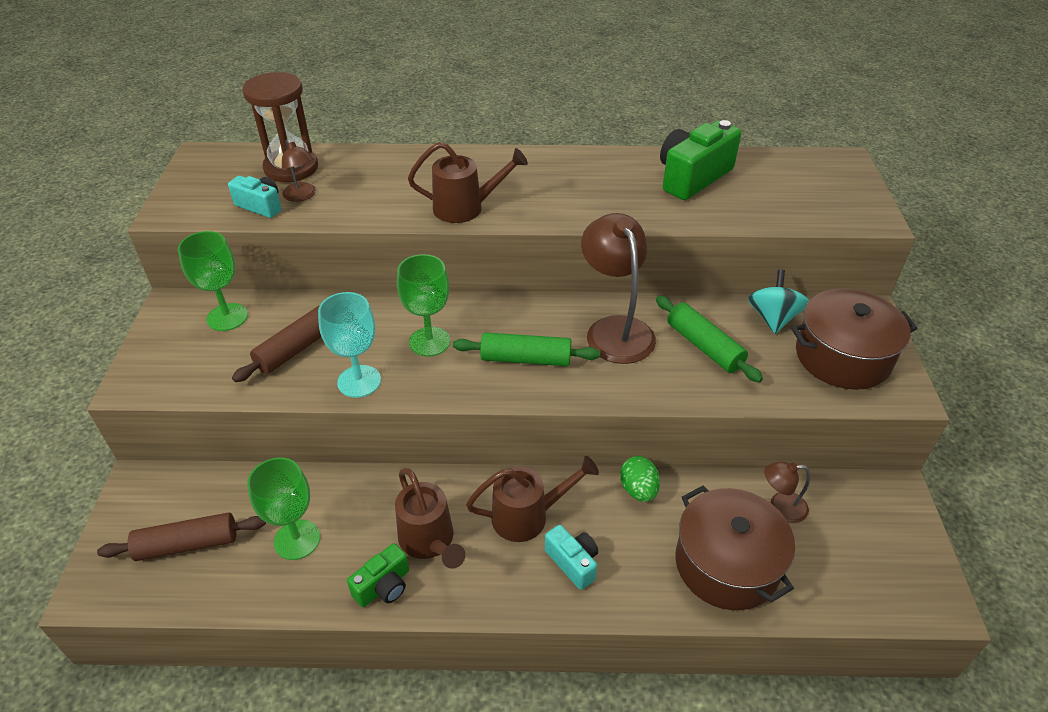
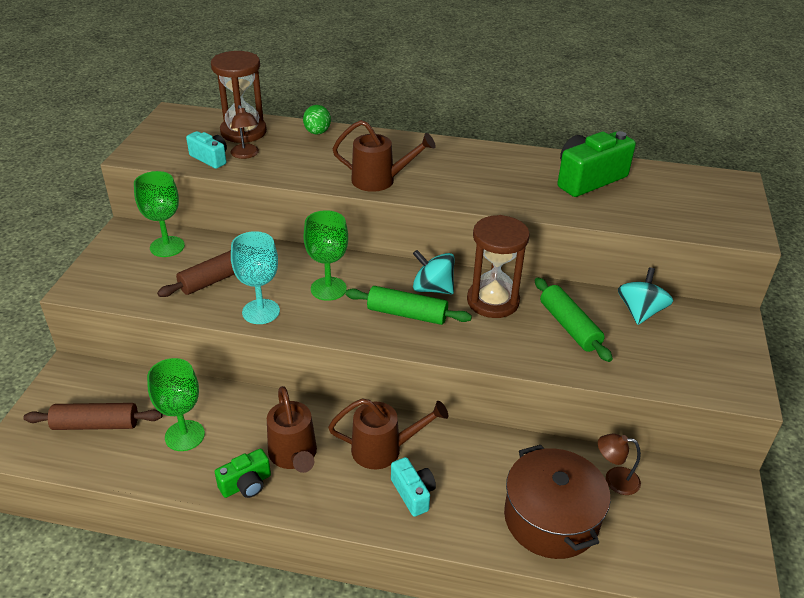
camera: 10 degrees right, 5 degrees down
brown lamp [581,213,656,364] -> brown hourglass [467,215,530,318]
green egg [620,456,660,502] -> green egg moved to [303,105,331,135]
brown pot [791,288,917,390] -> none
none -> turquoise spinning top [413,250,454,294]

